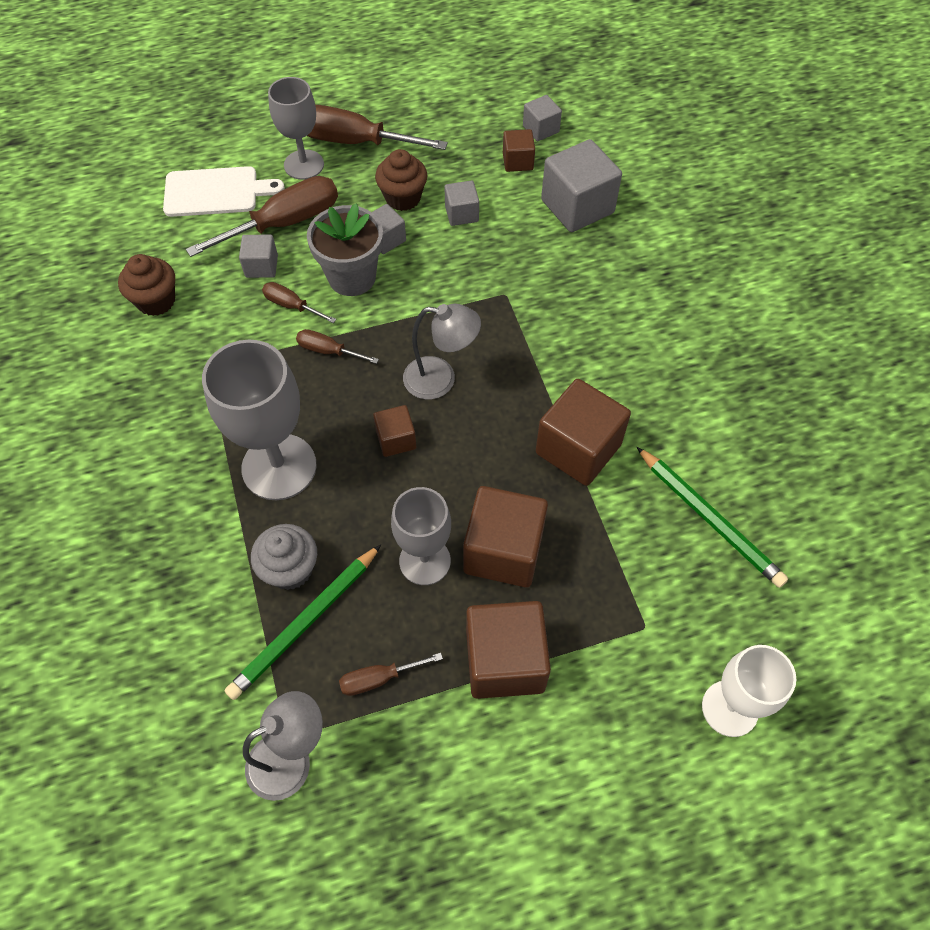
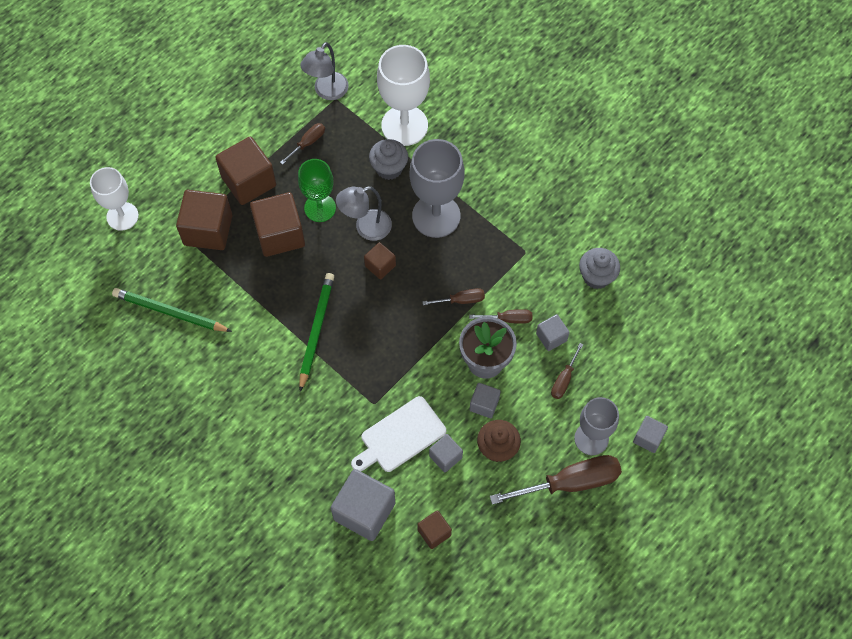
camera: 150 degrees right, 5 degrees up
brown cupcake [118,254,175,316] -> grey cupcake [579,248,620,289]
white cutting board [163,166,285,217] -> white cutting board moved to [351,396,446,472]
brown screwdriver [186,176,338,257] -> brown screwdriver [551,343,583,399], size x0.50
green pencil [224,545,381,700] -> green pencil moved to [299,273,334,392]
grey goblet [391,487,451,585] -> green goblet [298,159,336,222]
grey lamp [403,304,481,399] -> grey lamp moved to [336,187,392,241]
grey cube [523,95,562,141] -> grey cube moved to [633,416,668,453]
brown cube [536,379,631,486] -> brown cube moved to [176,190,232,250]
none -> white goblet [377,45,430,146]

